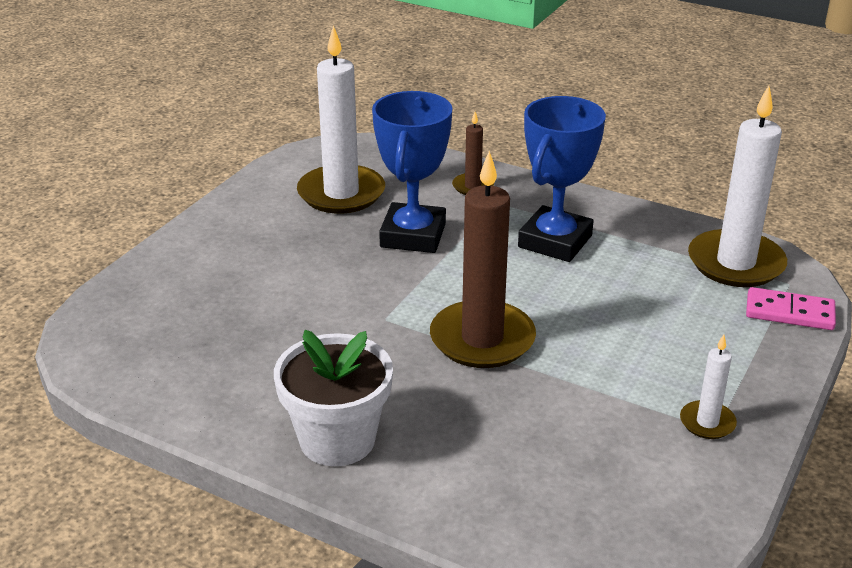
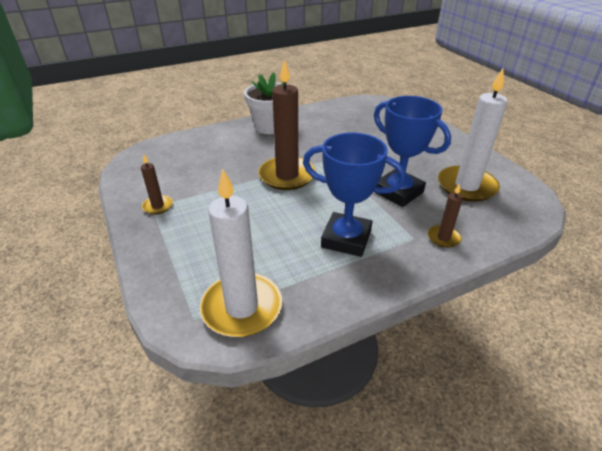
camera: 125 degrees right, 5 degrees up
blue trophy [518,96,606,262] -> blue trophy turned 45 degrees counterclockwise [303,133,406,257]
white candle [680,335,737,439] -> brown candle [141,155,173,215]
pink domino [746,287,836,330] -> none

